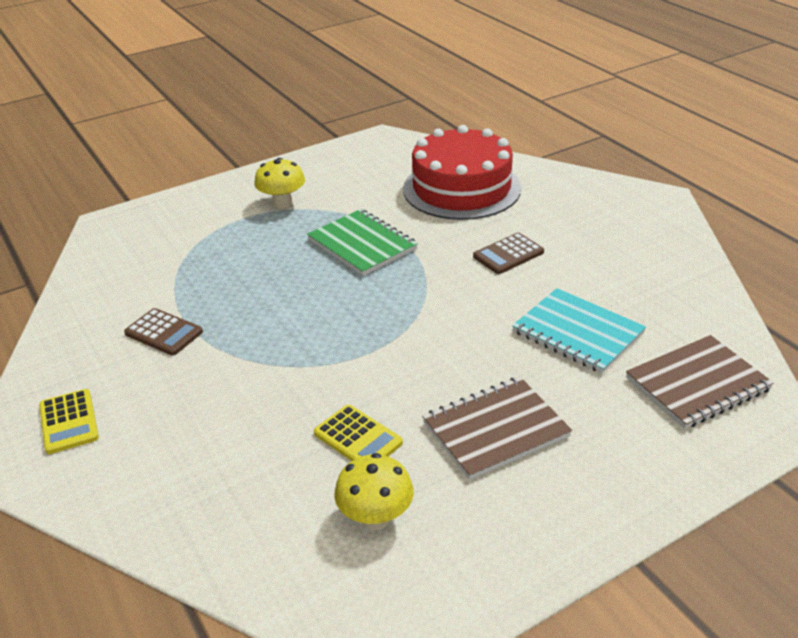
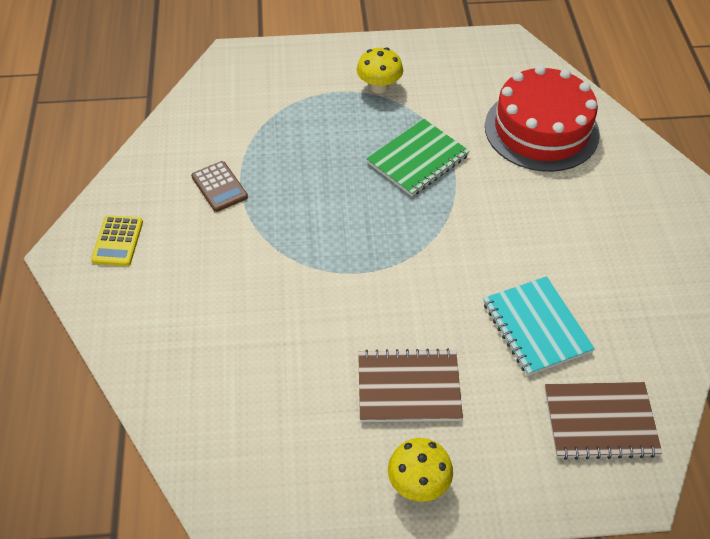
camera: 25 degrees right, 15 degrees up
green notebook [307,209,418,276] -> green notebook turned 60 degrees clockwise [366,119,470,196]
yellow calculator [314,405,403,461] -> none
yellow mushroom [334,453,414,530] -> yellow mushroom moved to [388,438,453,502]
brown calculator [473,233,544,274] -> none

